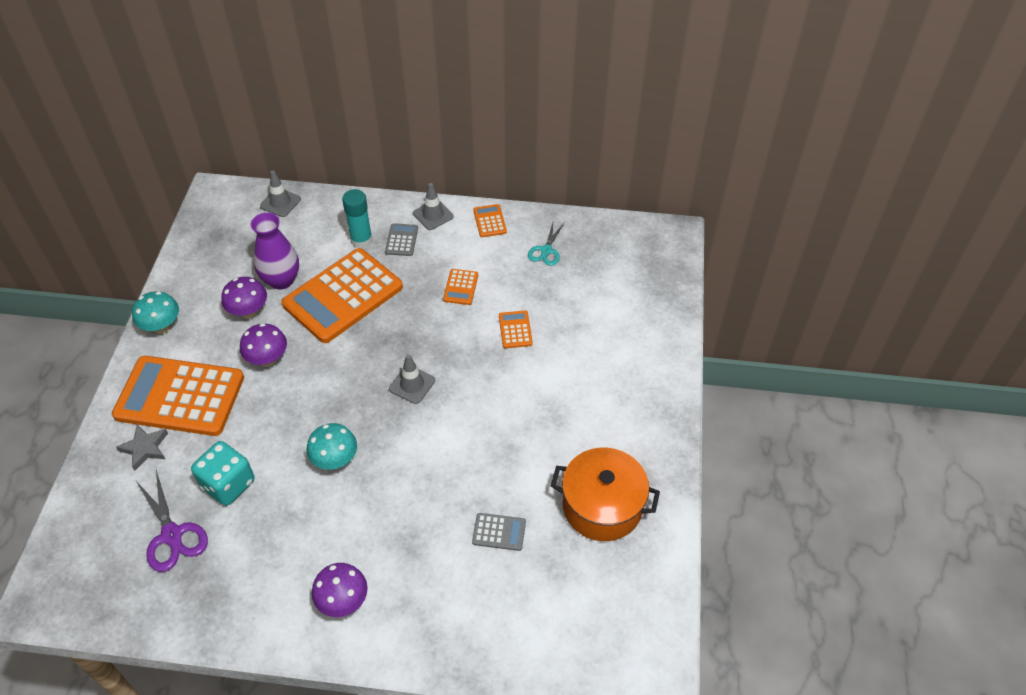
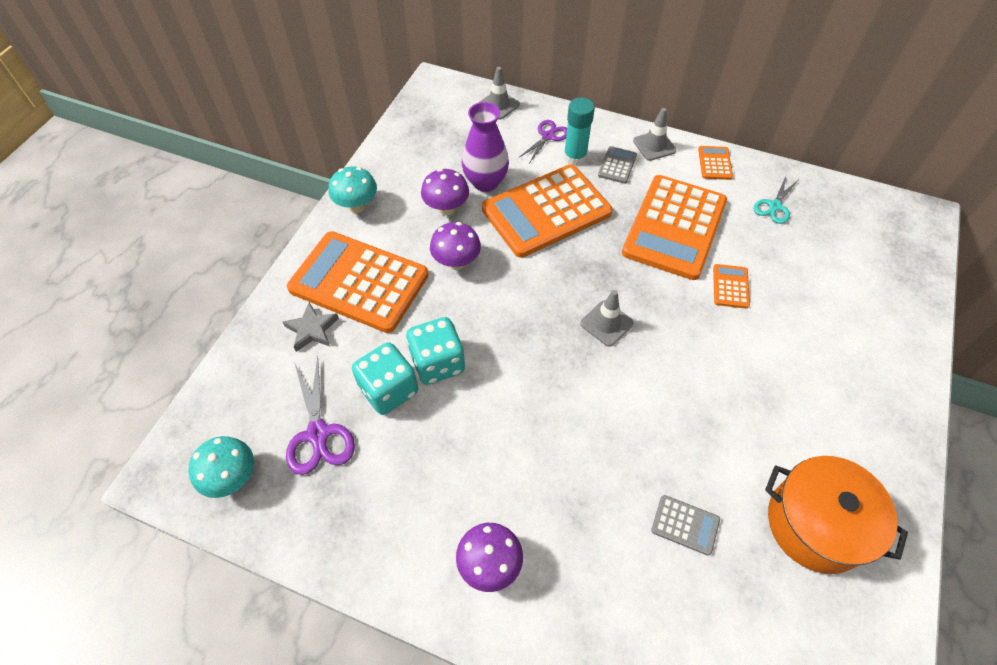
camera: 15 degrees right, 5 degrees up
turquoise mushroom [306,423,357,470] -> turquoise mushroom moved to [188,436,254,498]
orange calculator [443,269,478,305] -> orange calculator [622,175,727,280], size x2.45
none -> turquoise dice [406,317,465,385]
none -> purple scissors [520,120,567,163]

